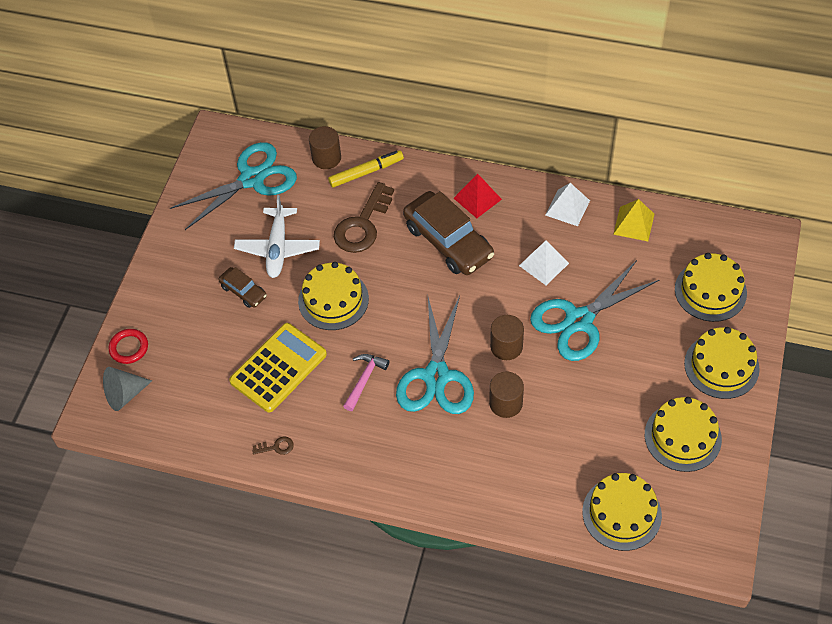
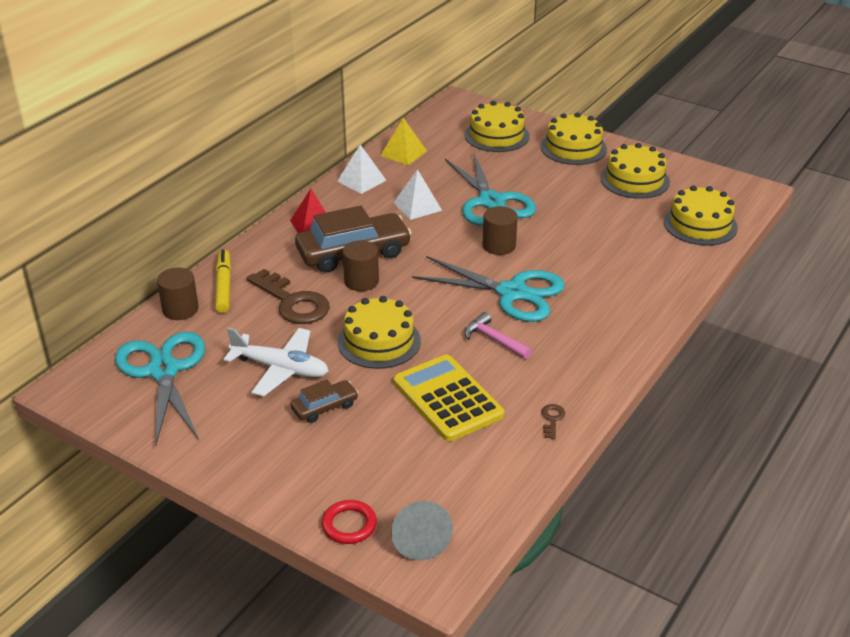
camera: 75 degrees left, 20 degrees down
brown cylinder [489,372,524,418] -> brown cylinder moved to [343,240,379,291]

